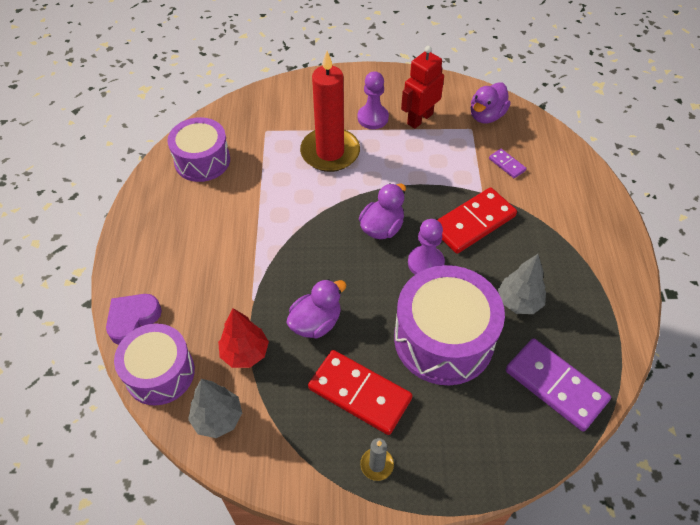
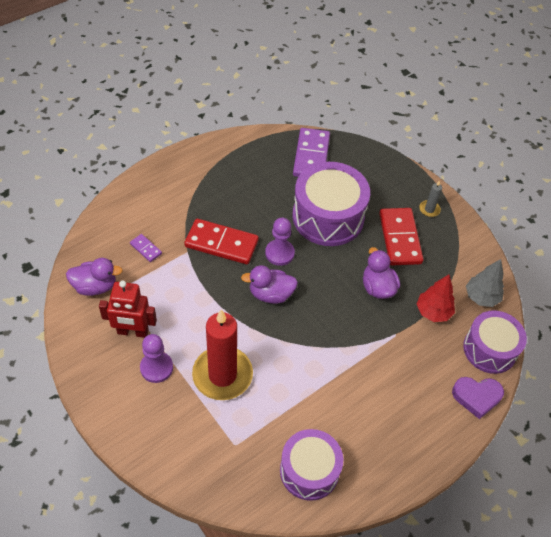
camera: 130 degrees left, 0 degrees up
purple duck [286,279,346,339] -> purple duck turned 60 degrees clockwise [363,247,400,299]
purple domino [489,149,526,178] -> purple domino turned 60 degrees counterclockwise [130,234,162,262]
grey tree [498,254,546,314] -> none

